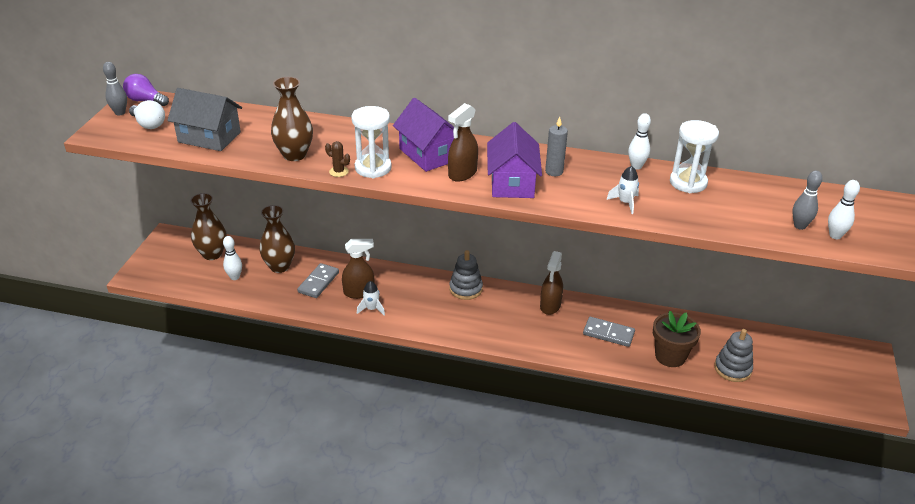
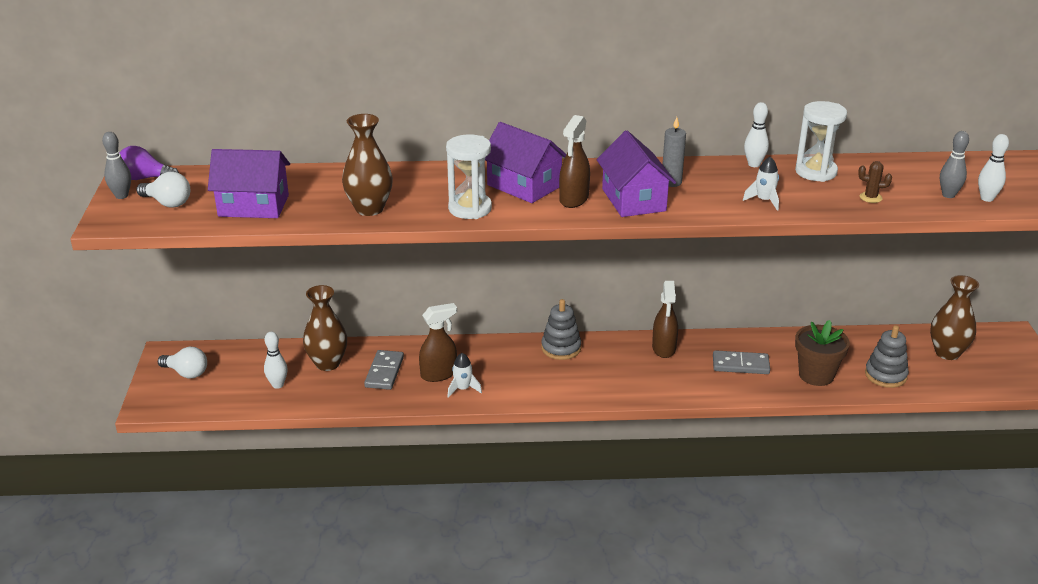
camera: 15 degrees left, 5 degrees down
grey house [167,88,242,151] -> purple house [208,149,290,218]
brown vase [190,193,227,260] -> brown vase moved to [930,275,979,360]
brown cactus [325,141,350,177] -> brown cactus moved to [858,161,892,203]
none -> white light bulb [158,347,207,378]

